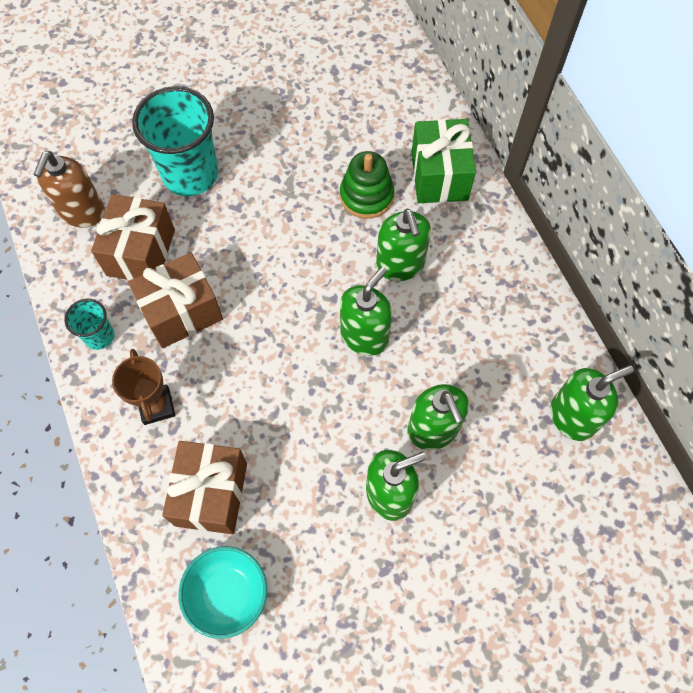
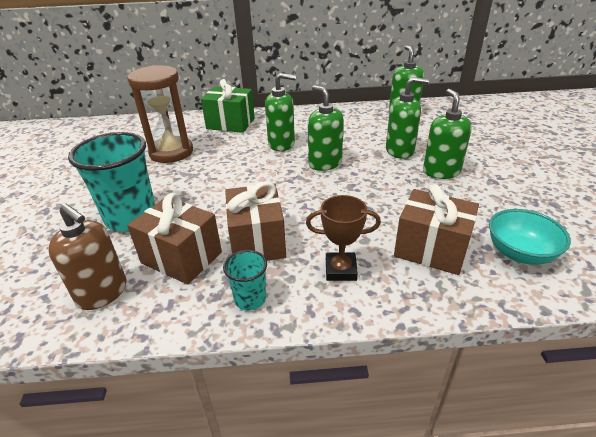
camera: 70 degrees left, 30 degrees down
green stacking toy [340,151,394,219] -> none
none -> brown hourglass [127,65,193,163]

